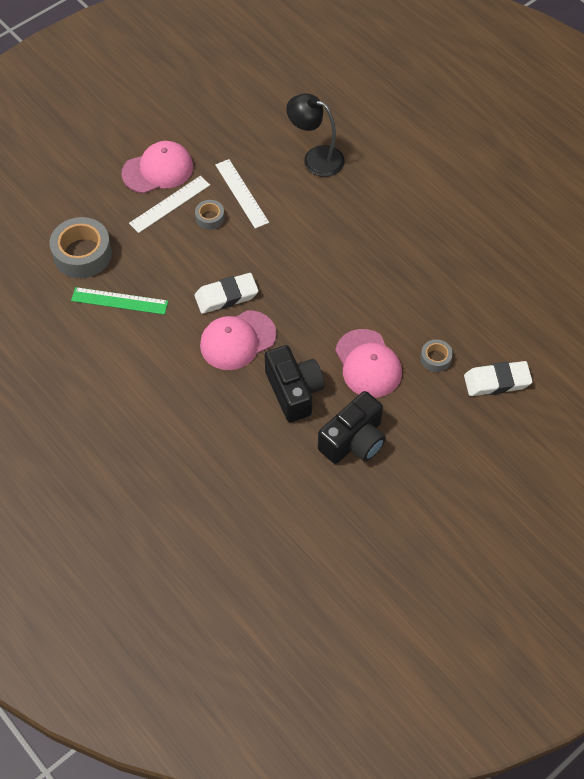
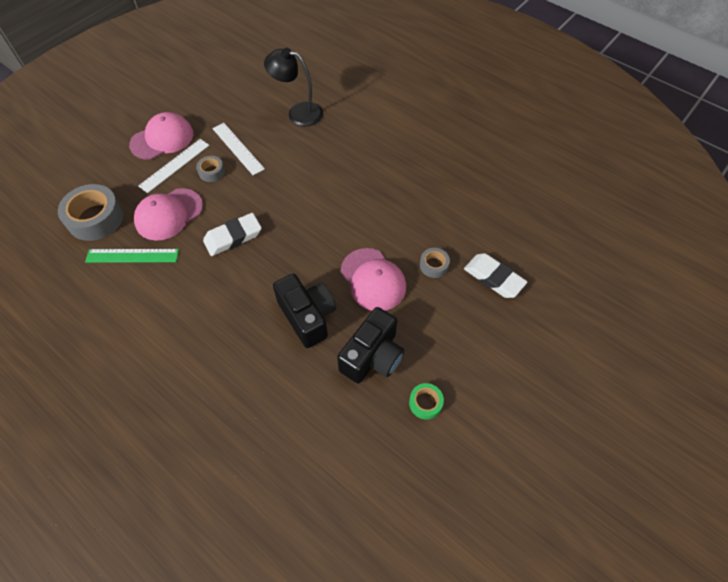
camera: 10 degrees left, 0 degrees up
pink cap [200,310,276,370] -> pink cap moved to [134,188,203,241]
white eraser [464,361,533,396] -> white eraser turned 60 degrees clockwise [464,253,527,298]
none -> green tape [409,383,444,420]

